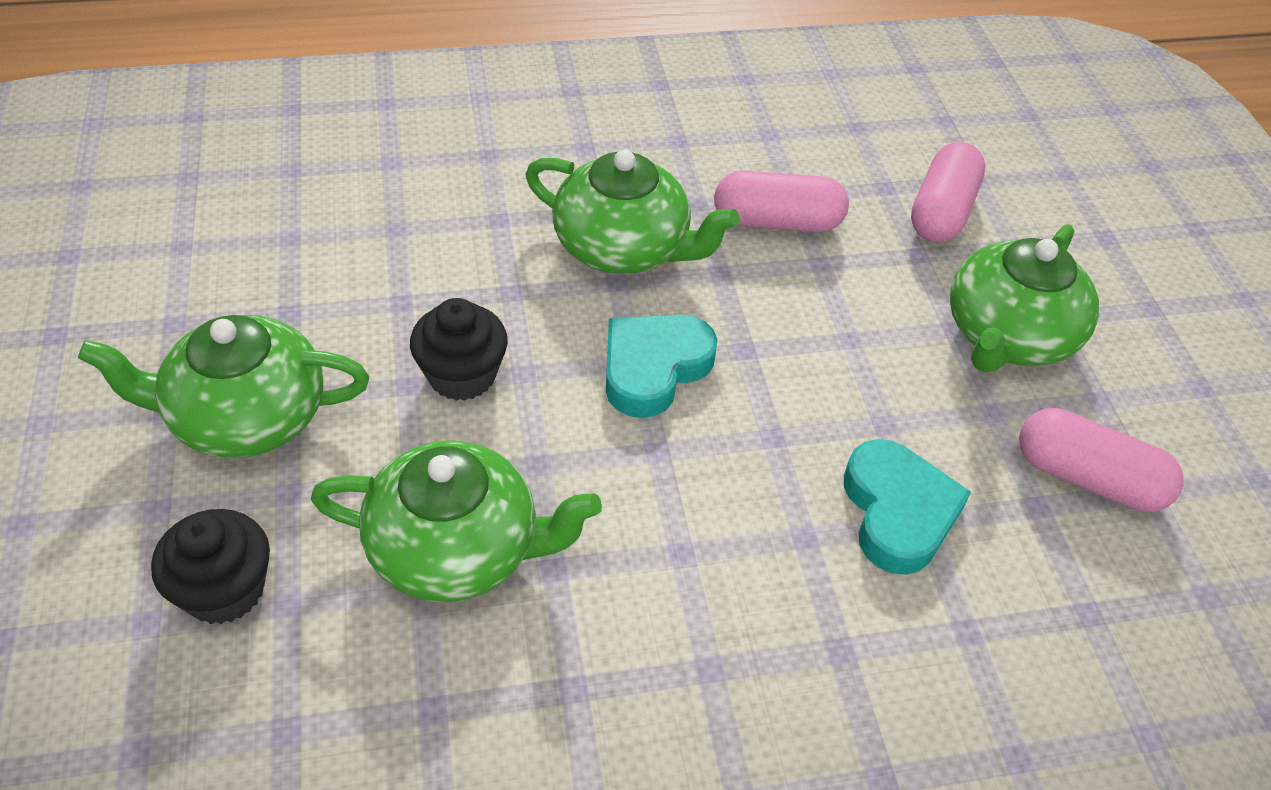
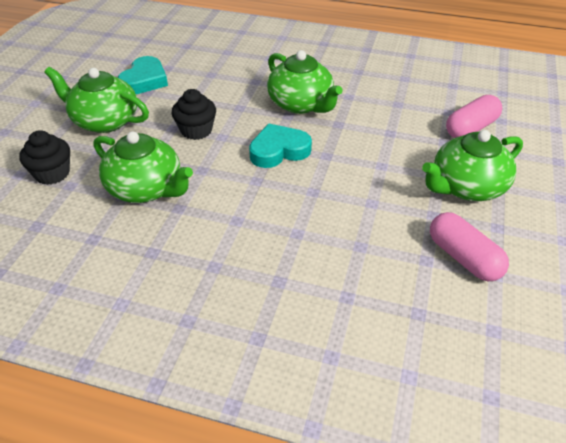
camera: 30 degrees right, 5 degrees down
pink capsule [714,170,849,232] -> none
turquoise heart [844,439,971,575] -> turquoise heart moved to [118,56,168,94]

